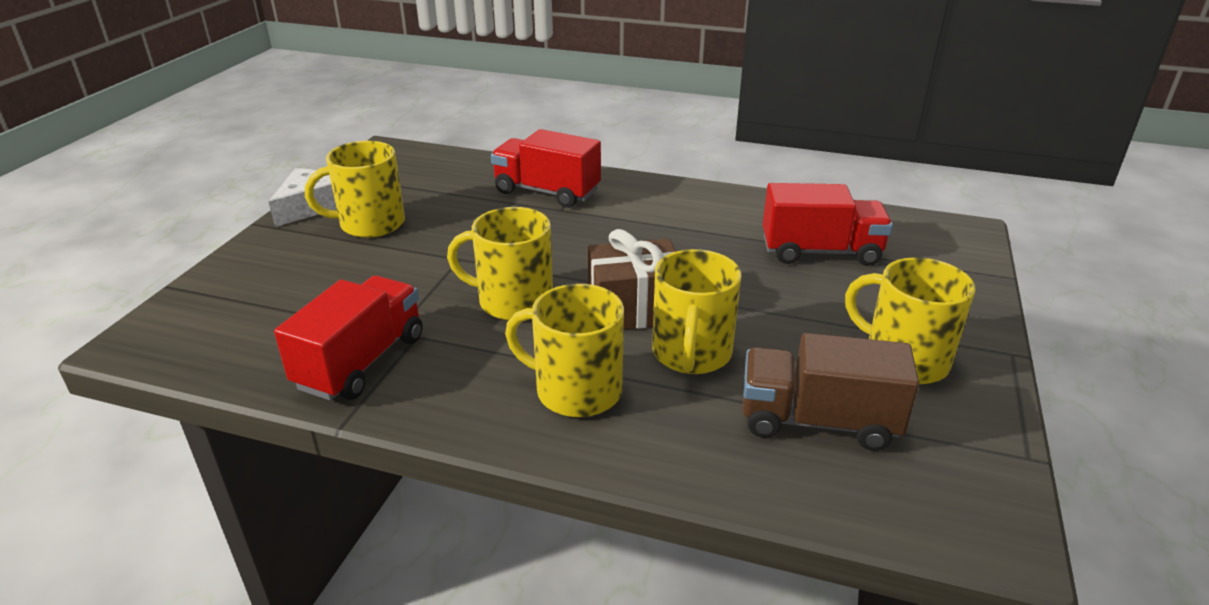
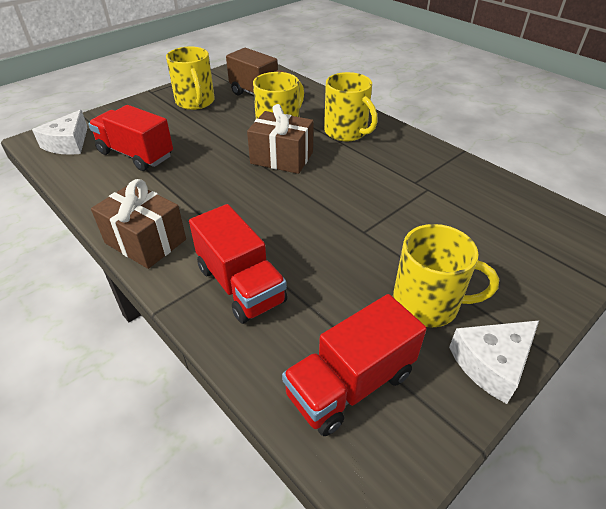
camera: 150 degrees left, 10 degrees up
red truck [274,276,423,401] -> red truck moved to [282,294,427,436]
yellow mug [447,207,553,321] -> none
none -> white cheese [32,110,88,155]
none -> brown gift [91,179,186,269]

